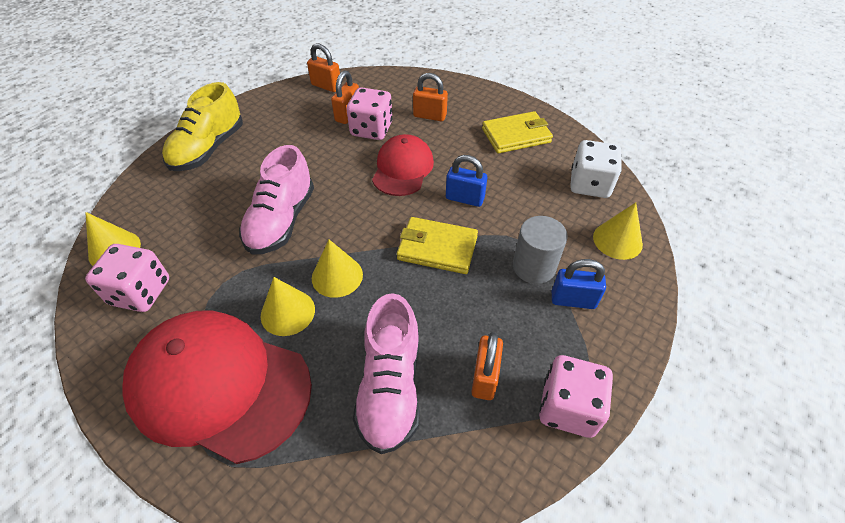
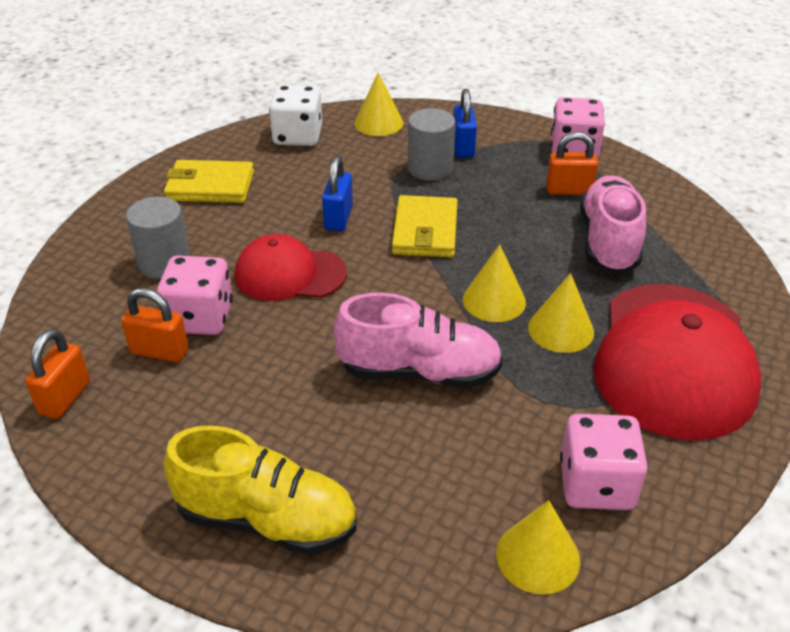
camera: 100 degrees left, 10 degrees down
pink shoe [353,293,420,454] -> pink shoe turned 75 degrees counterclockwise [580,175,646,273]
orange padlock [413,73,448,121] -> grey cylinder [126,197,190,279]
yellow wallet [482,111,553,154] -> yellow wallet turned 60 degrees counterclockwise [164,160,254,203]

